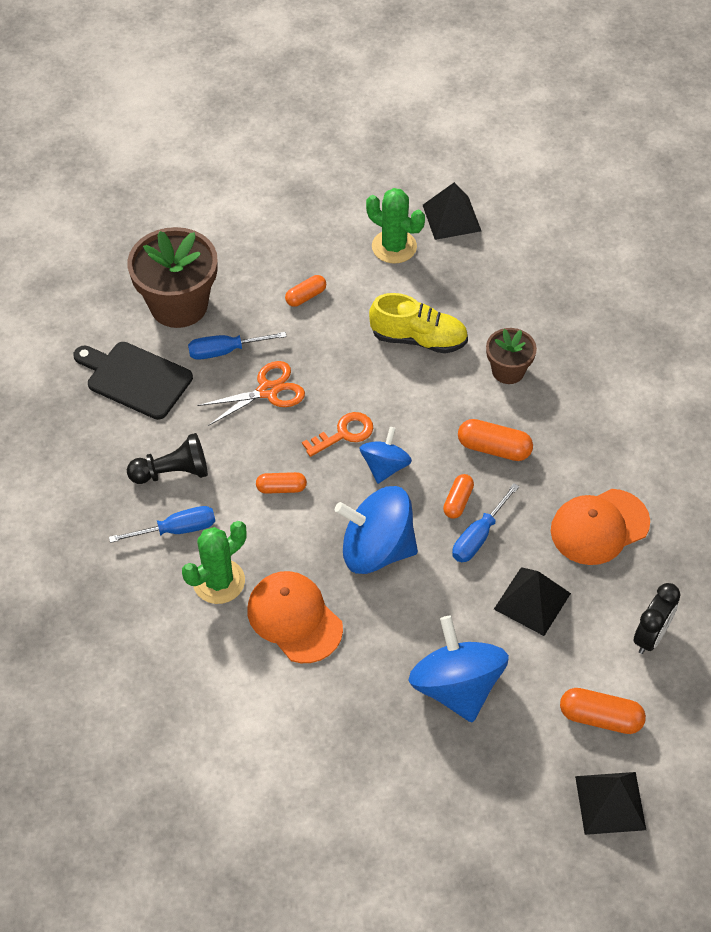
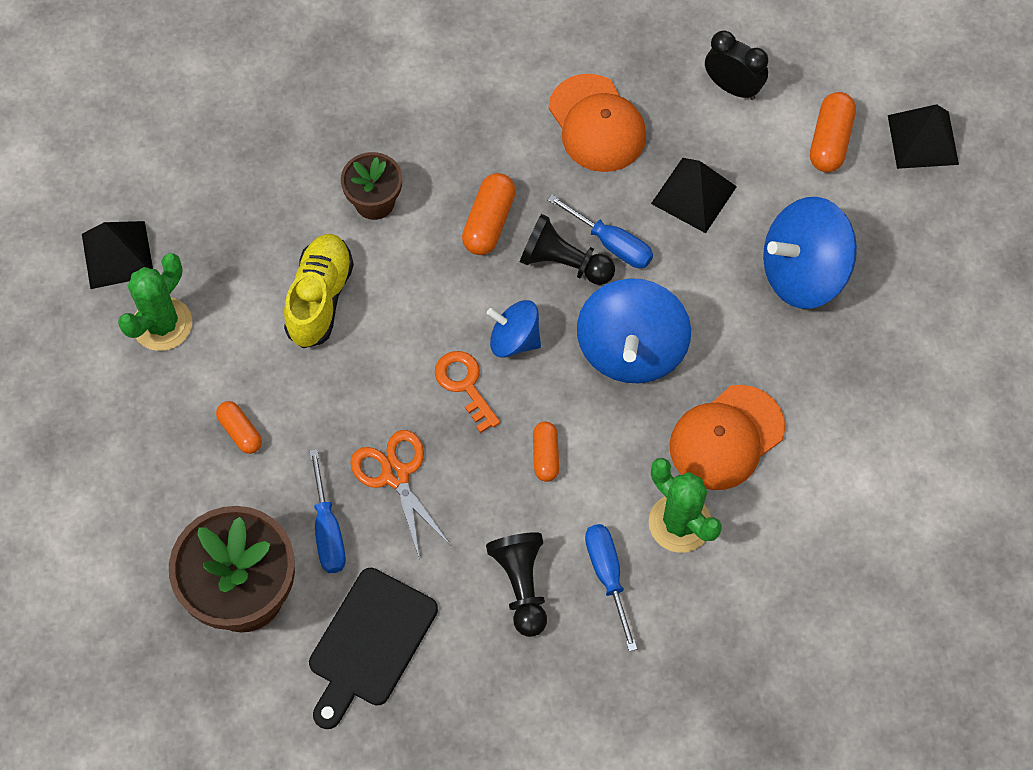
camera: 90 degrees left, 10 degrees up
orange capsule [443,474,474,519] -> black pawn [520,214,615,285]

